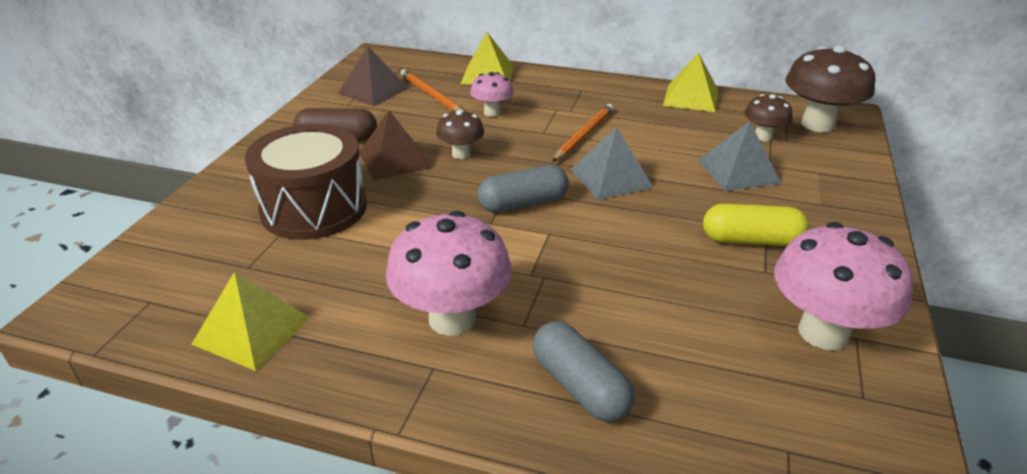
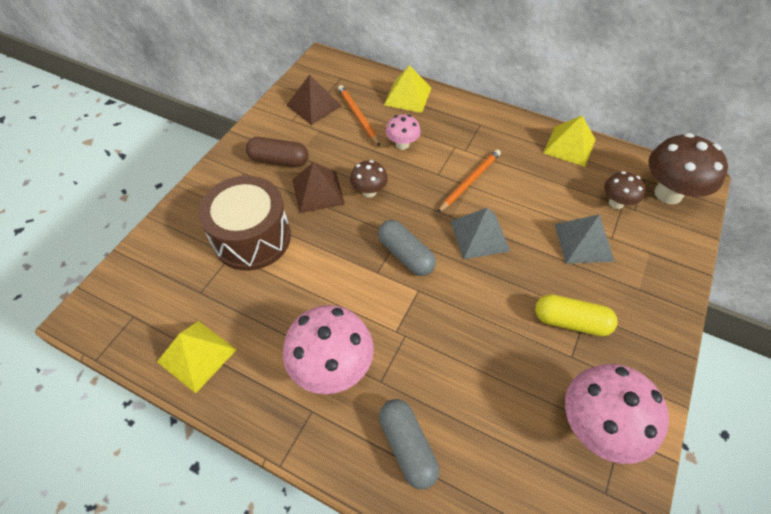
camera: 10 degrees right, 20 degrees up
grey capsule [477,165,569,213] -> grey capsule turned 60 degrees clockwise [378,220,436,276]

